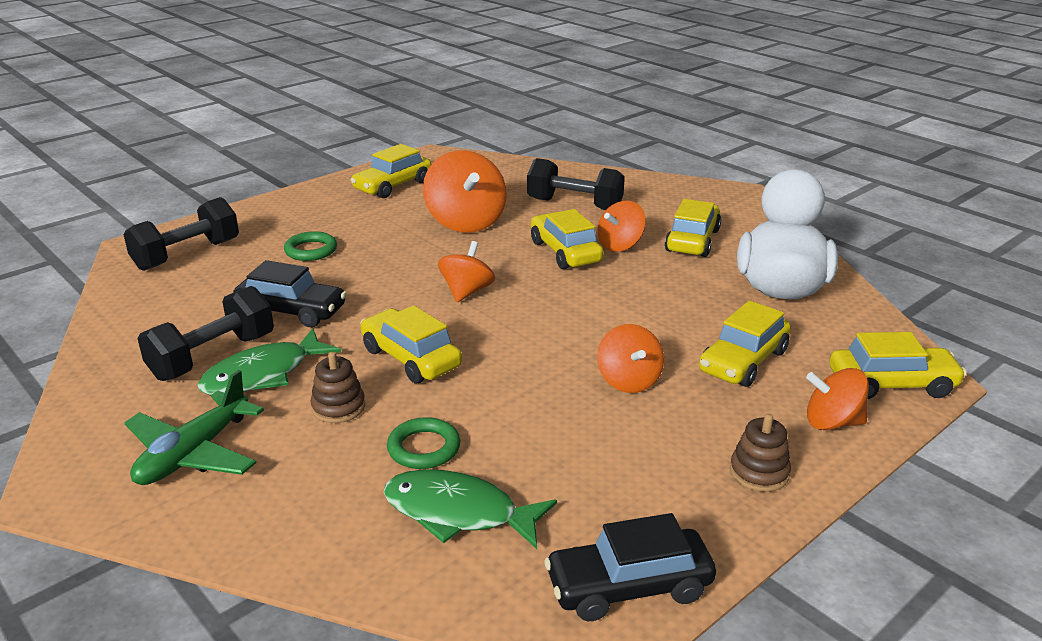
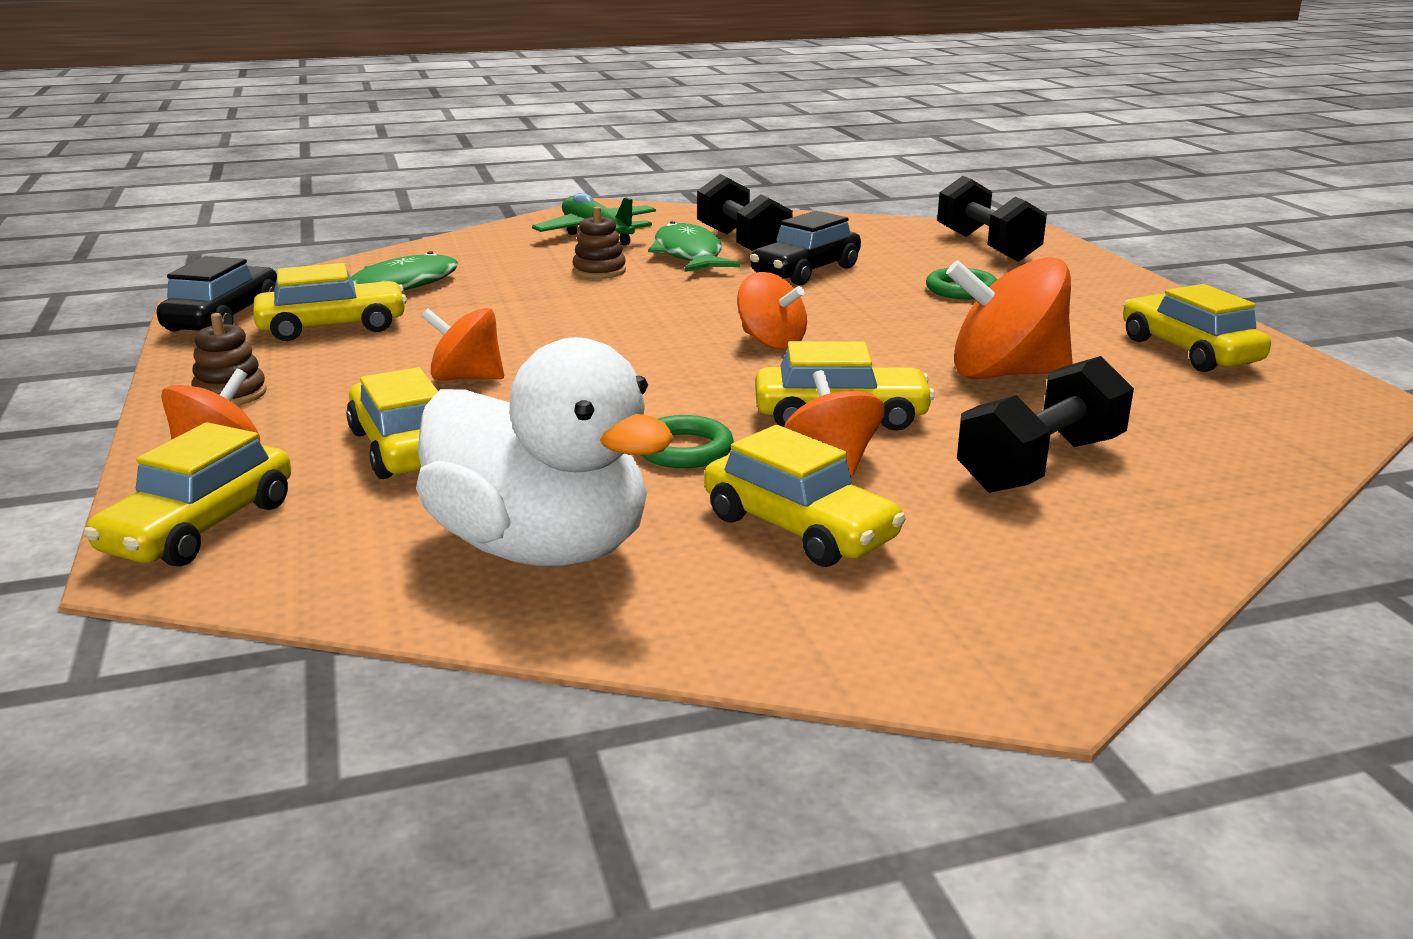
camera: 115 degrees right, 5 degrees down
yellow car [360,305,462,383] -> yellow car moved to [253,263,407,341]
green ring [387,417,460,469] -> green ring moved to [641,415,733,468]

